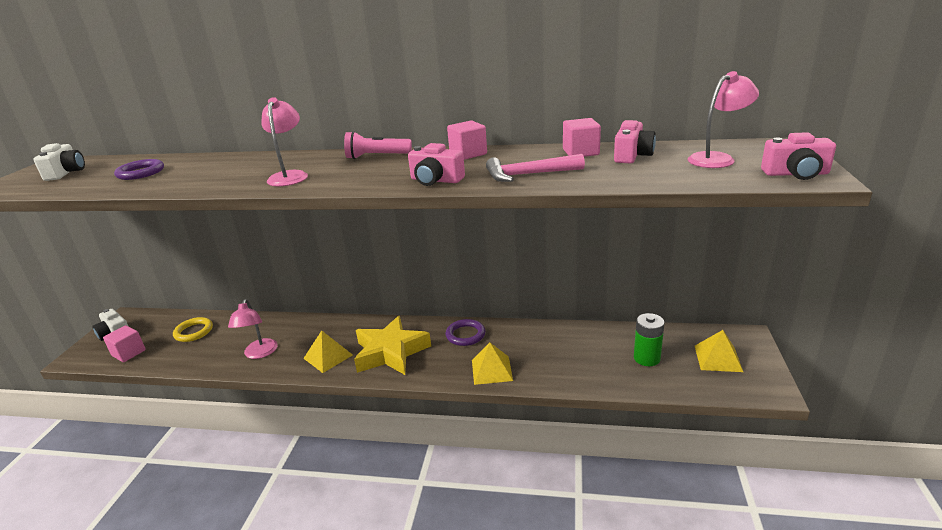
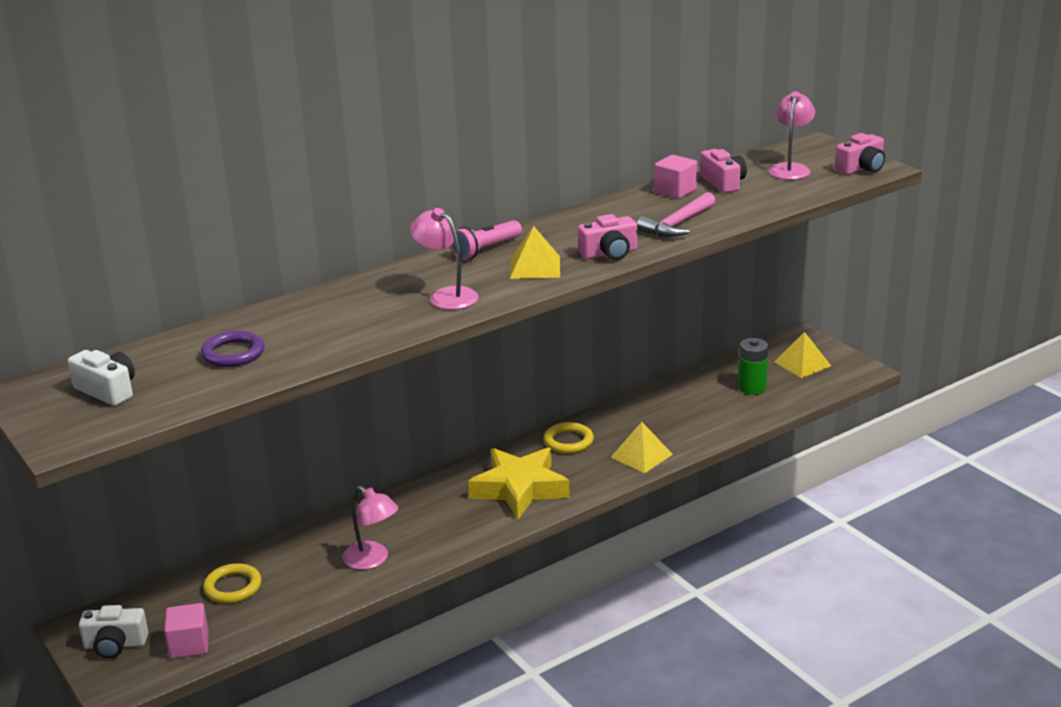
camera: 45 degrees left, 0 degrees up
yellow pyramid [303,331,353,373] -> yellow pyramid moved to [510,226,560,279]
purple ring [446,319,486,346] -> yellow ring [544,422,594,453]
pink cube [447,120,487,160] -> none

